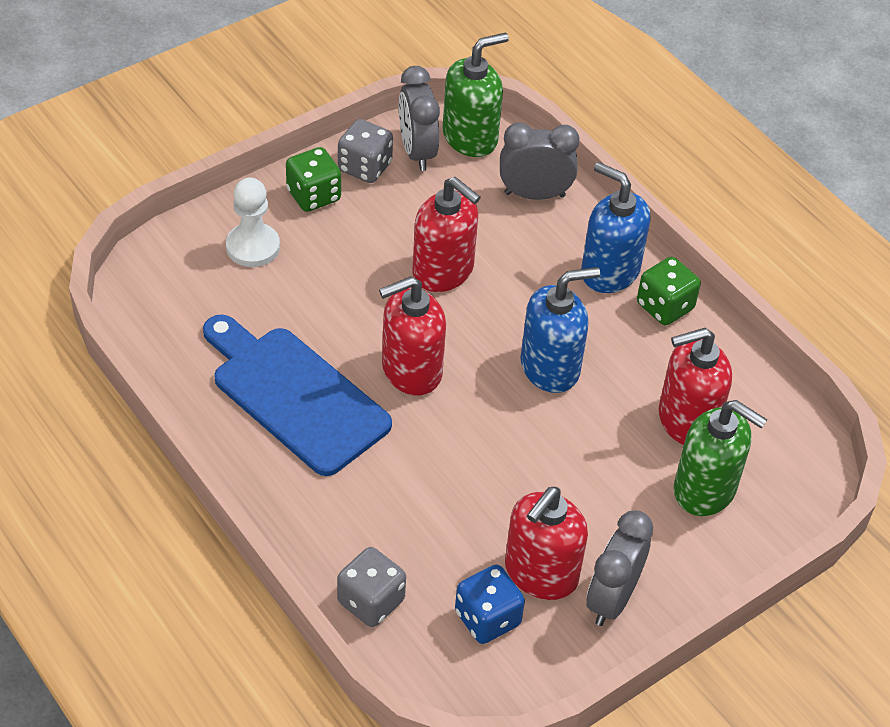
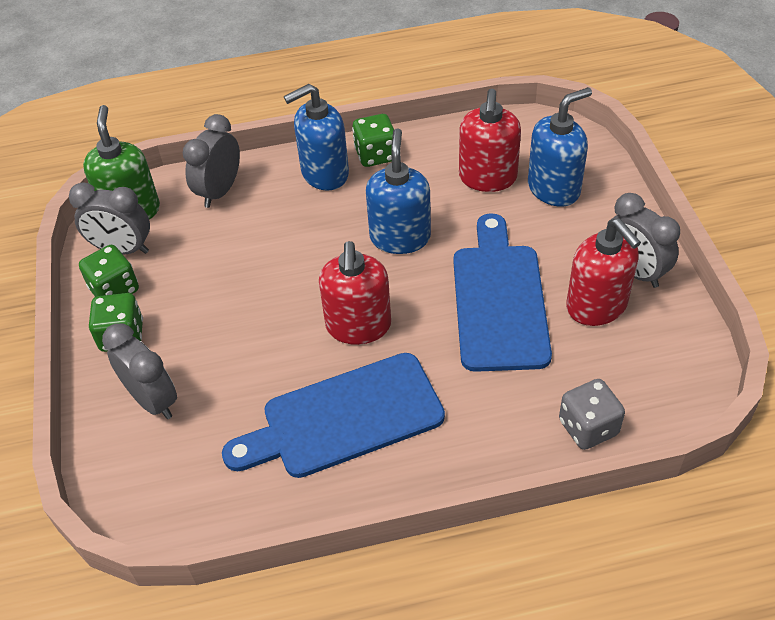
camera: 60 degrees left, 0 degrees up
white pawn [226,178,280,267] -> grey clock [102,323,177,419]
grey dice [338,119,393,183] -> green dice [79,245,139,297]
red soap dispenser [412,177,481,292] -> none
blue dice [455,565,525,644] -> none
green soap dispenser [674,400,767,516] -> blue soap dispenser [528,87,592,207]
none -> blue cutting board [453,213,552,372]

